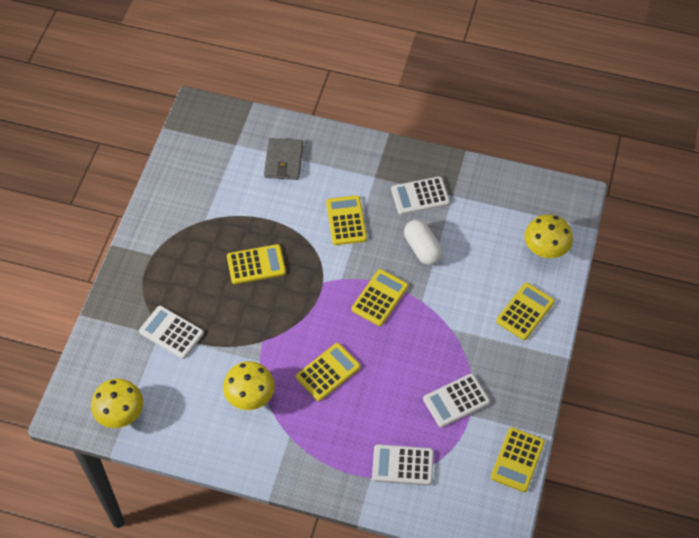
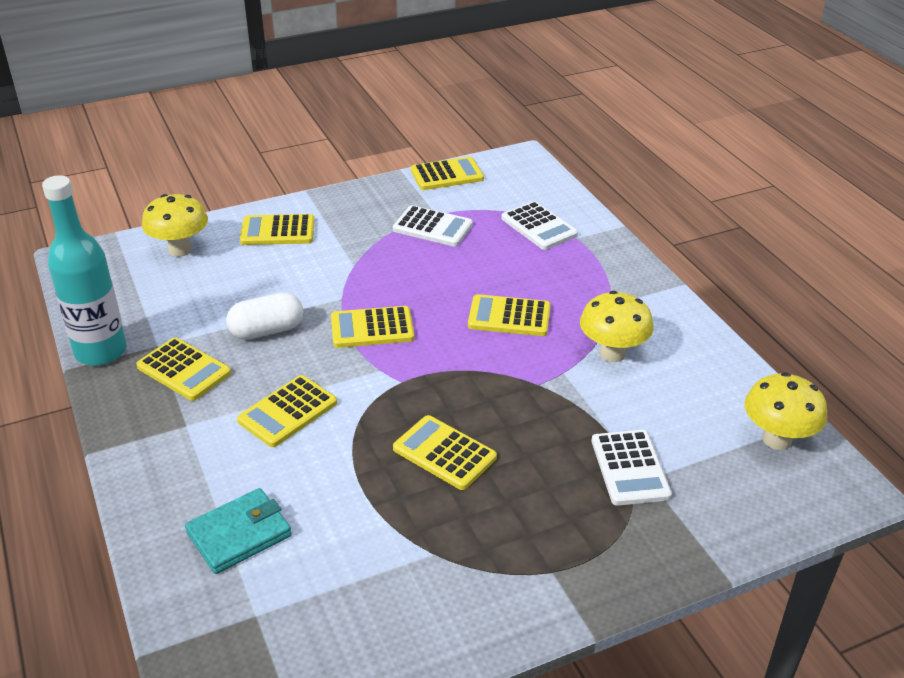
camera: 130 degrees left, 20 degrees down
grey wallet [264,138,303,180] -> turquoise wallet [185,488,292,574]
white calculator [391,176,450,215] -> yellow calculator [136,337,231,401]
white capsule [404,219,443,265] -> white capsule turned 45 degrees clockwise [226,292,304,340]
none -> turquoise bottle [42,175,127,366]

